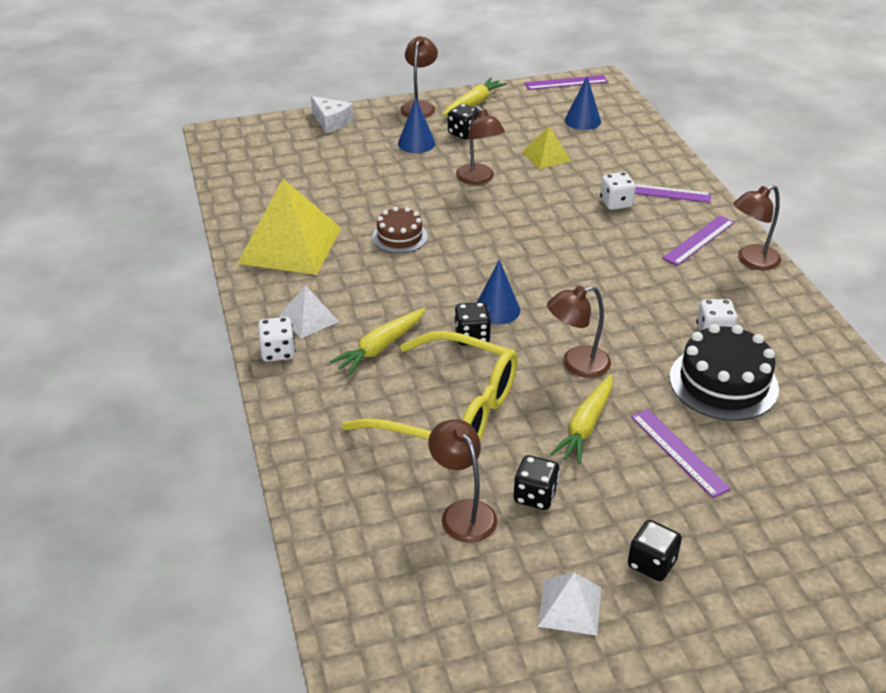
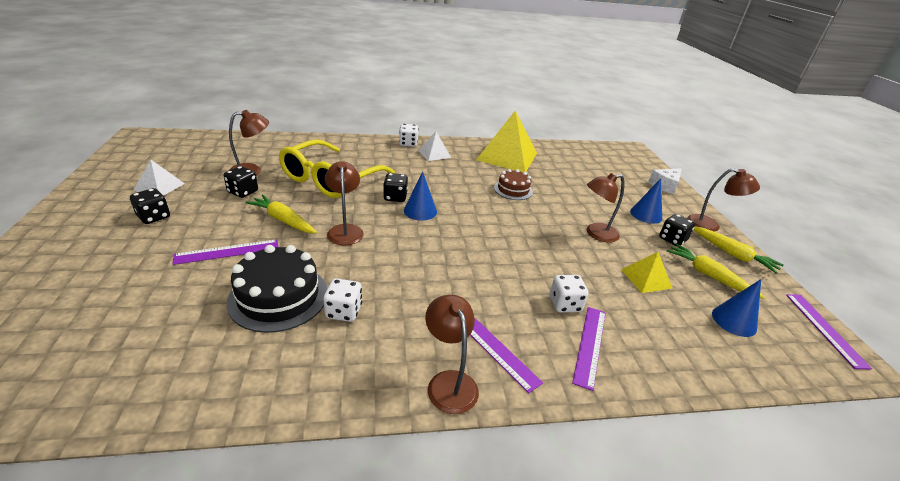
camera: 95 degrees right, 5 degrees down
yellow carrot [329,308,425,375] -> yellow carrot moved to [667,243,765,299]

